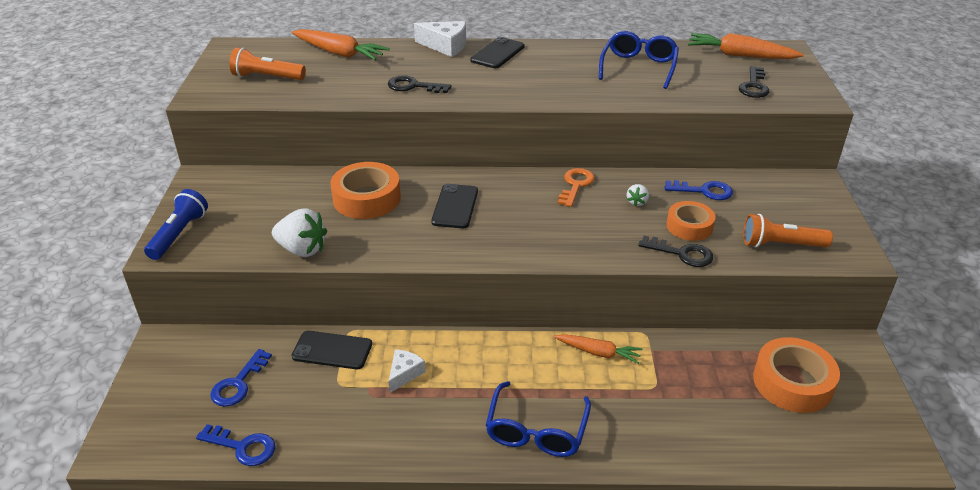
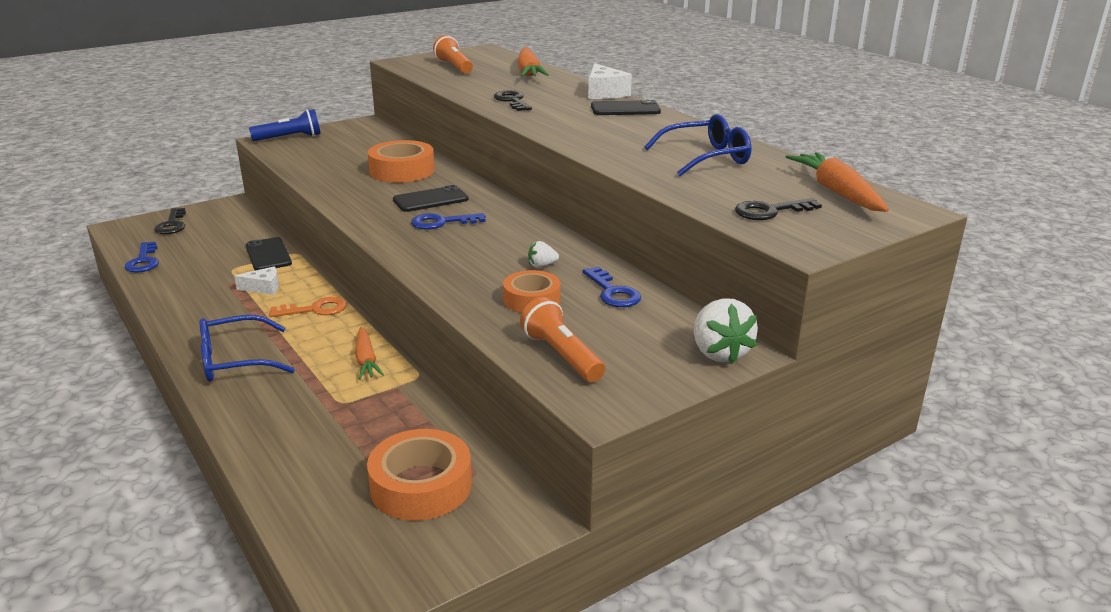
camera: 55 degrees right, 10 degrees down
blue key [210,349,272,407] -> blue key moved to [411,213,485,230]
white strawberry [272,208,327,257] -> white strawberry moved to [694,298,758,364]
orange key [558,168,595,207] -> orange key moved to [269,297,347,317]
black key [639,236,713,267] -> black key moved to [154,208,186,234]

